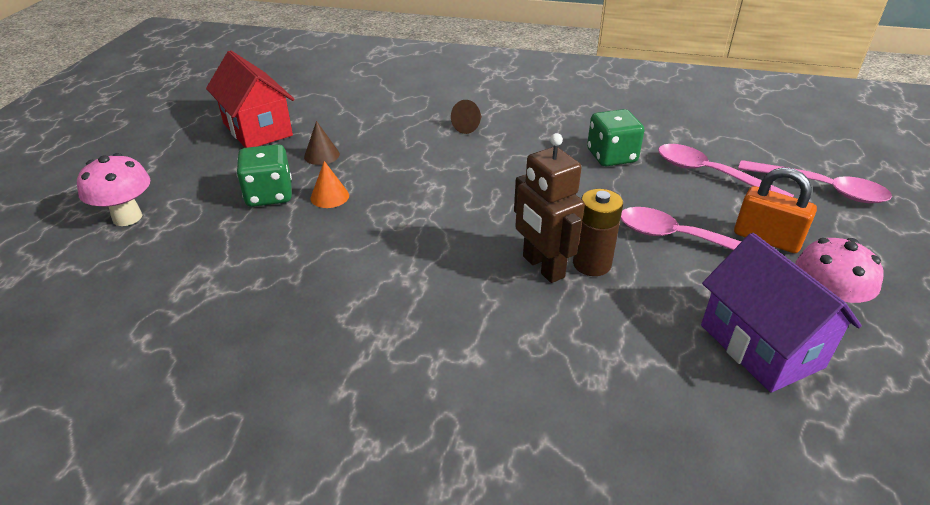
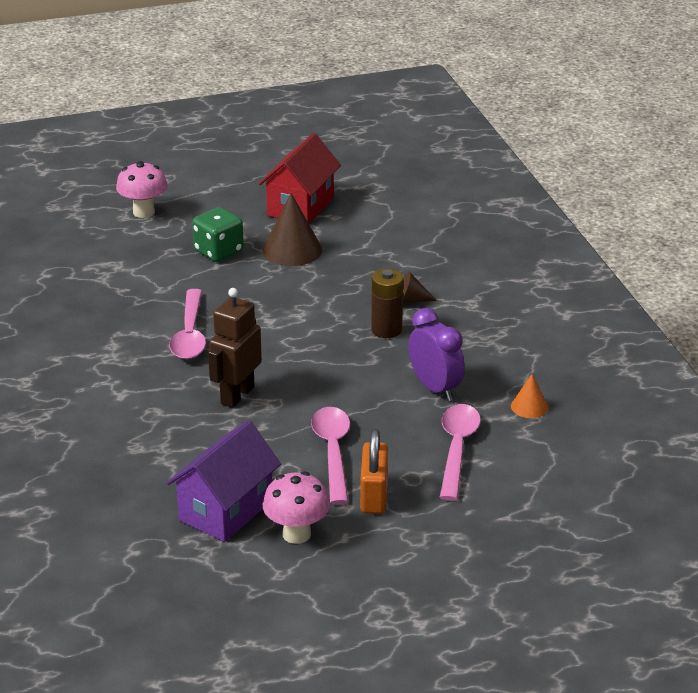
camera: 60 degrees right, 5 degrees down
brown cone [304,121,340,165] -> brown cone [263,193,322,266], size x1.83
orange cone [310,161,349,208] -> orange cone moved to [511,374,548,418]
brown battery [573,189,623,276] -> brown battery moved to [371,269,403,338]
green dice [587,109,644,166] -> purple clock [408,308,465,401]
pink spoon [738,160,892,203] -> pink spoon moved to [169,289,206,359]

